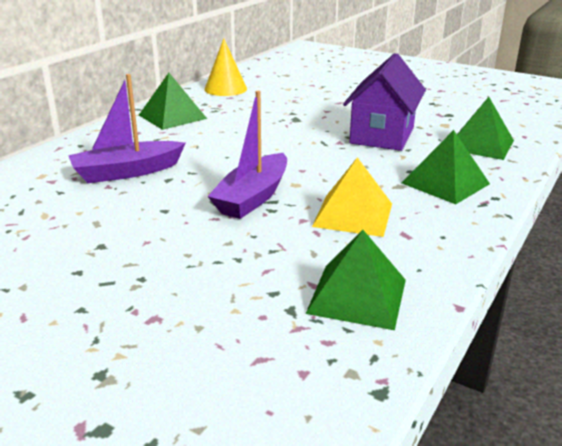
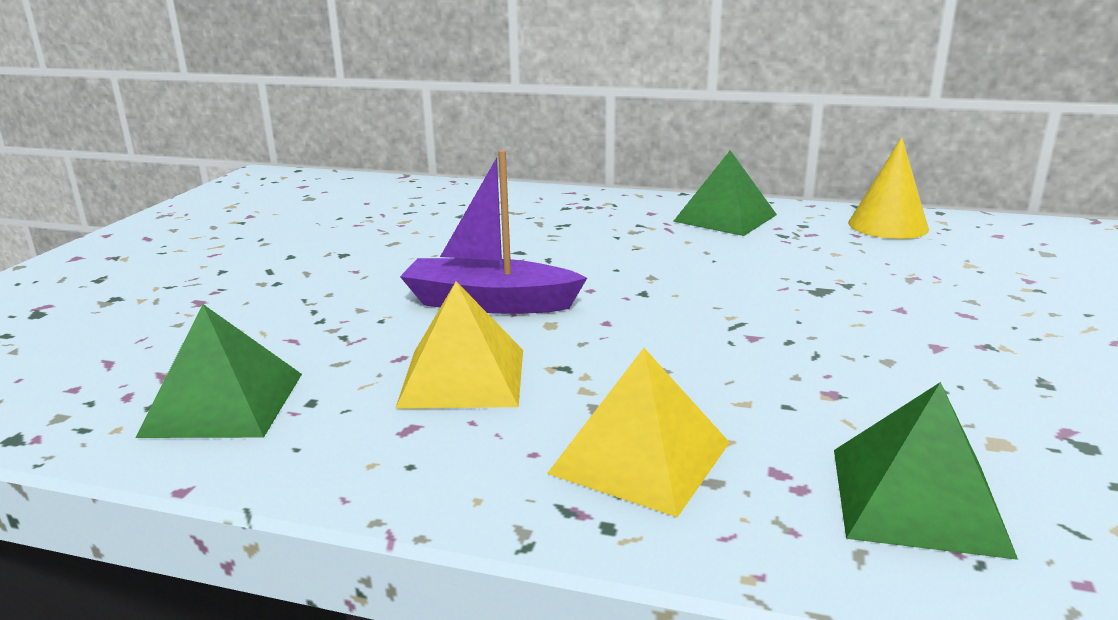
camera: 75 degrees right, 5 degrees down
purple boat [68,74,186,183] -> none
purple house [343,53,426,151] -> none
green pyramid [402,130,490,204] -> yellow pyramid [547,348,730,517]

